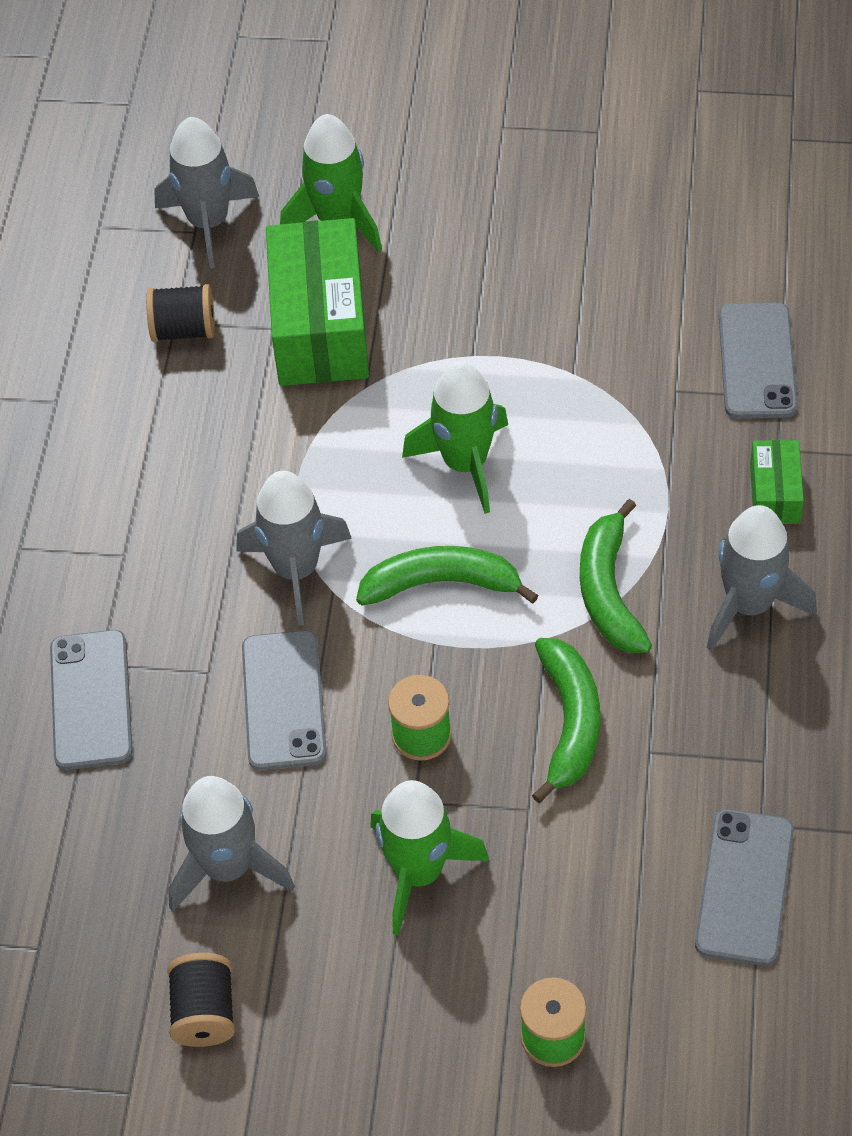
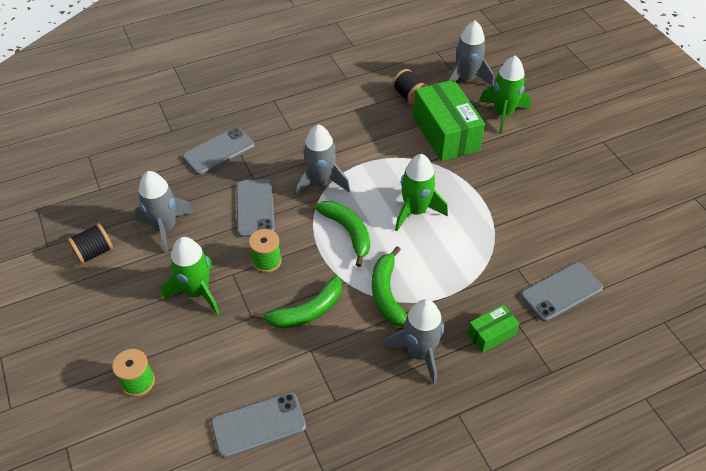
camera: 55 degrees right, 5 degrees down
grey phone [242,630,326,771] -> grey phone turned 60 degrees counterclockwise [236,179,275,237]
green box [266,218,369,386] -> green box turned 75 degrees counterclockwise [413,80,485,162]
green banana [580,499,652,653] -> green banana turned 60 degrees counterclockwise [372,246,407,326]

